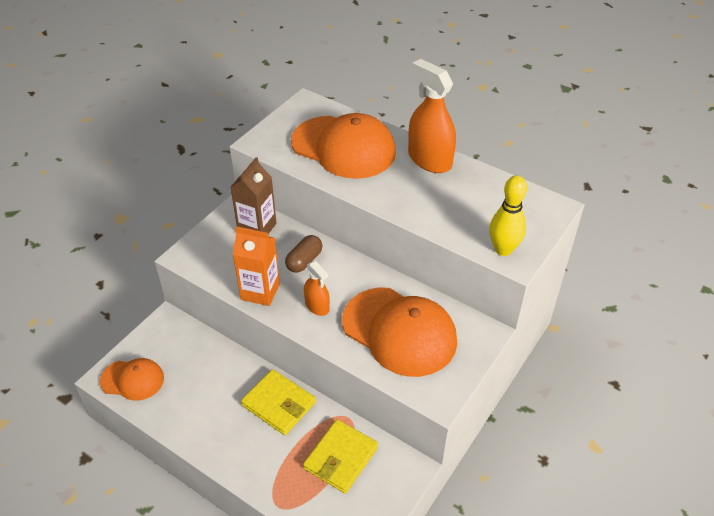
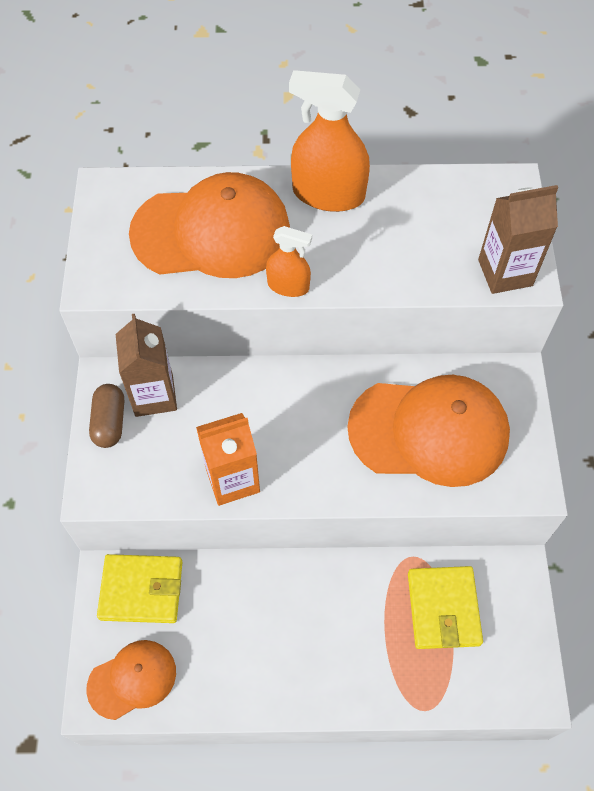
camera: 35 degrees left, 15 degrees up
yellow wallet [241,369,316,435] -> yellow wallet moved to [97,554,183,623]
brown capsule [285,235,322,273] -> brown capsule moved to [89,384,124,448]
orange spray bottle [304,261,330,316] -> orange spray bottle moved to [266,226,312,297]
yellow bowling pin [489,175,527,256] -> brown carton [478,185,558,294]

